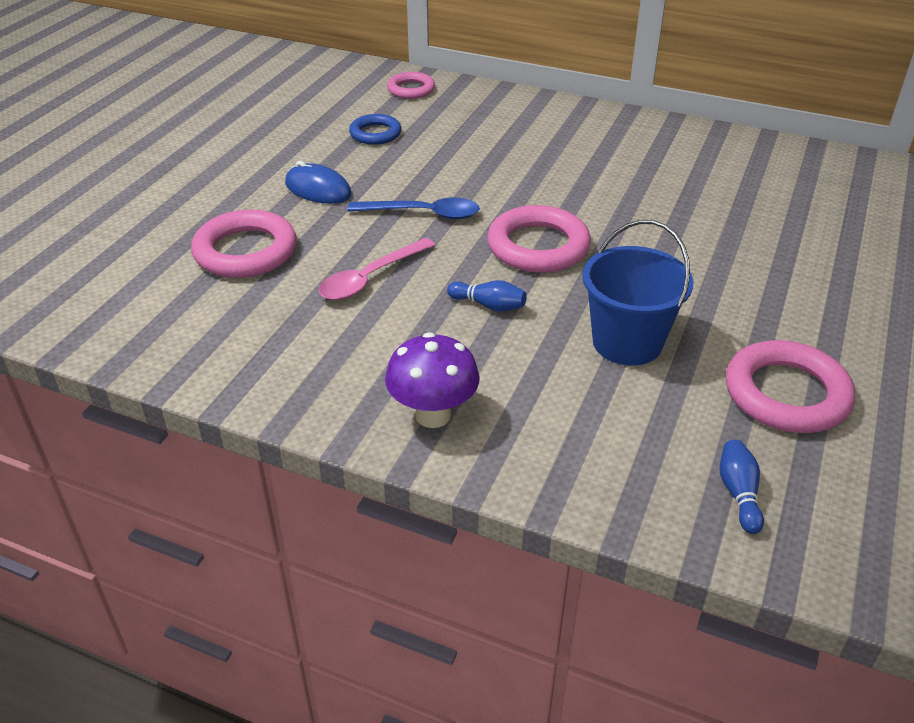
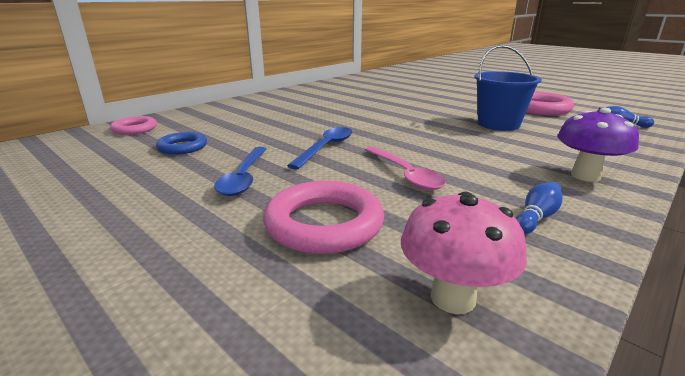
camera: 70 degrees left, 15 degrees down
blue mouse [285,161,352,204] -> blue spoon [214,147,267,196]
blue bowling pin [447,280,527,312] -> blue bowling pin moved to [516,182,562,234]
pink ring [487,205,591,273] -> none
none -> pink mushroom [401,192,527,314]

